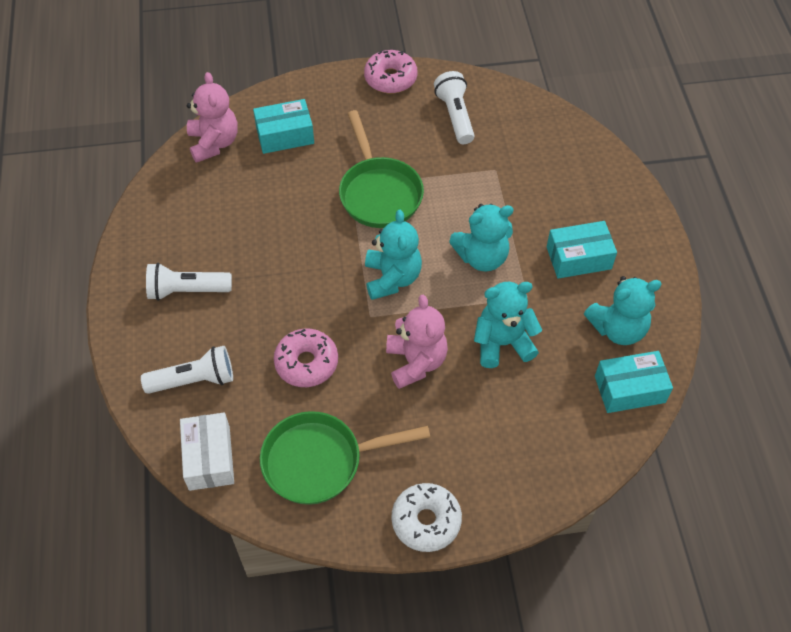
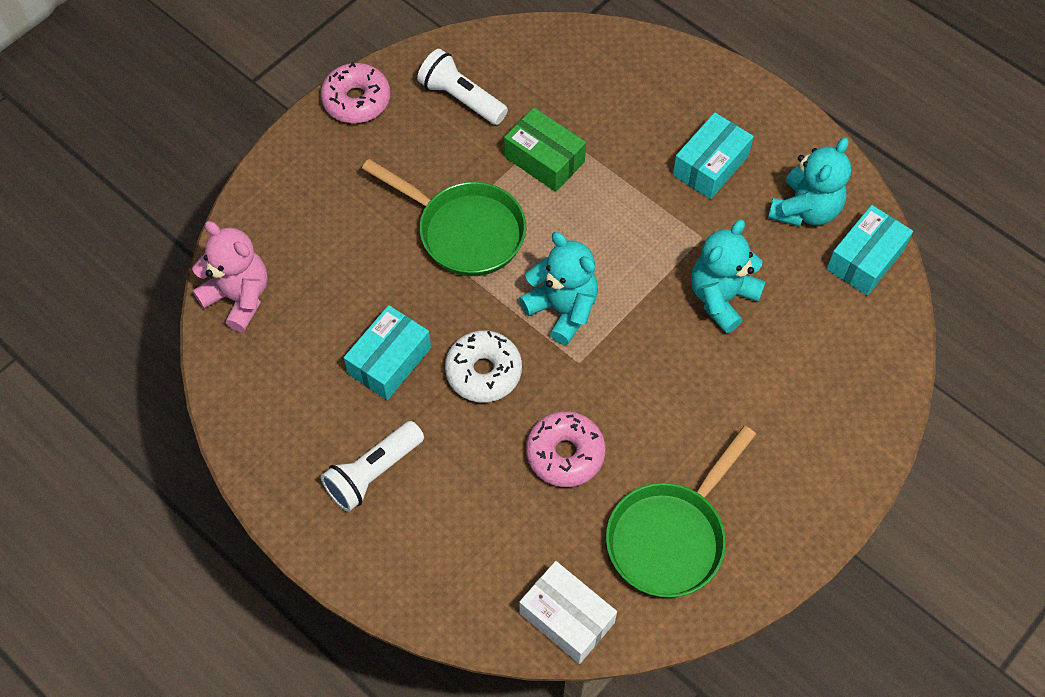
camera: 40 degrees left, 5 degrees up
white flashlight [141,346,233,394] -> none
turquoise box [253,99,314,154] -> turquoise box moved to [344,305,431,400]
pink teddy bear [386,295,448,389] -> none
white donut [391,483,462,552] -> white donut moved to [445,331,522,403]
turquoise teddy bear [449,204,514,271] -> none
none -> green box [504,108,586,192]

